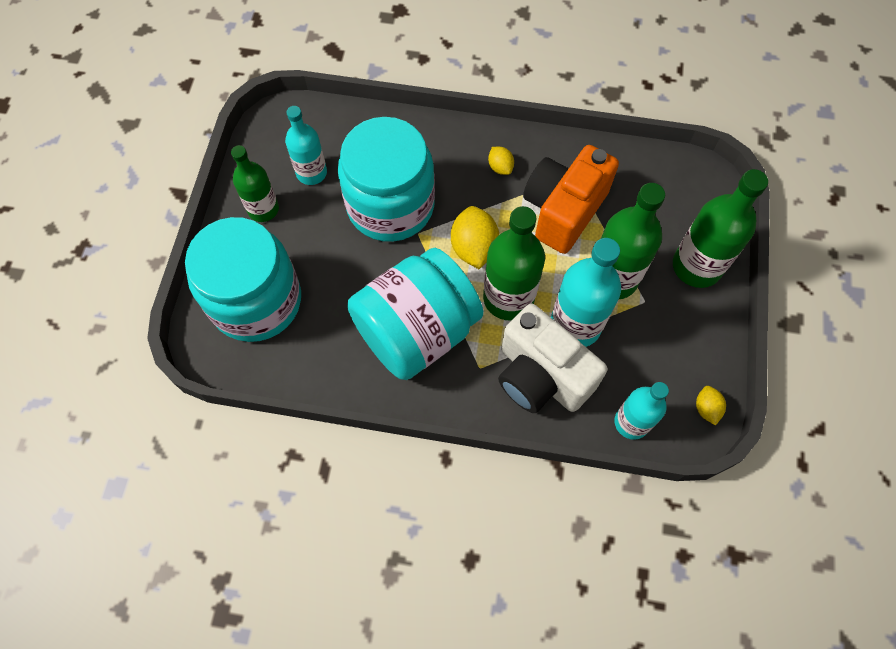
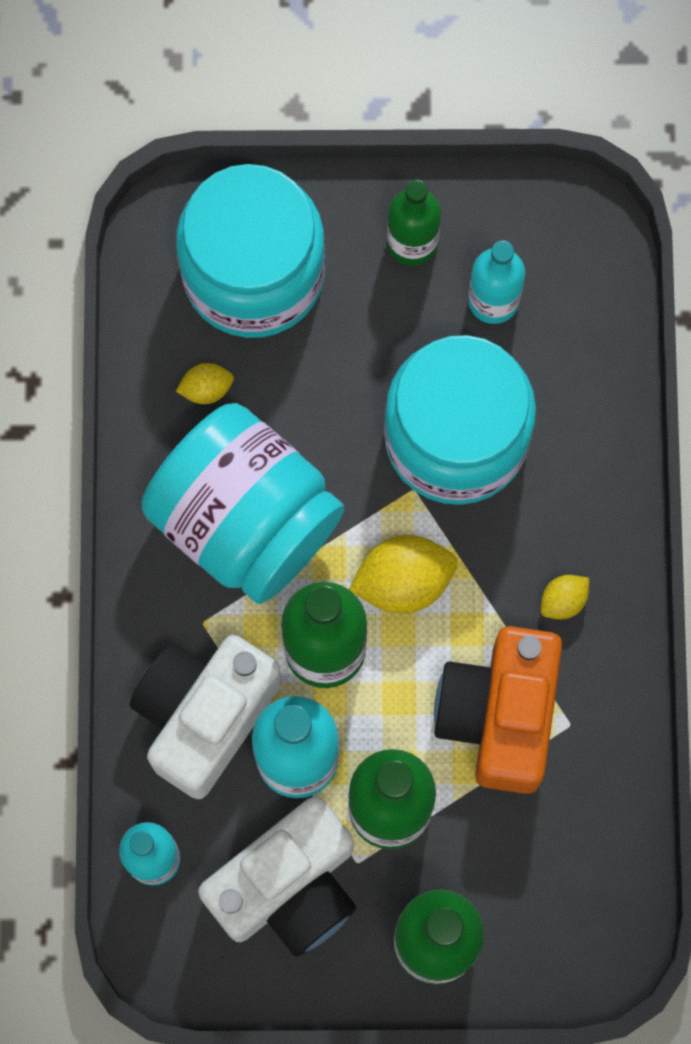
camera: 80 degrees right, 10 degrees up
orange camera [523,145,619,254] -> orange camera turned 105 degrees counterclockwise [434,626,562,794]
yellow lemon [696,386,726,425] -> yellow lemon moved to [176,363,234,404]
none -> white camera [198,796,356,957]

